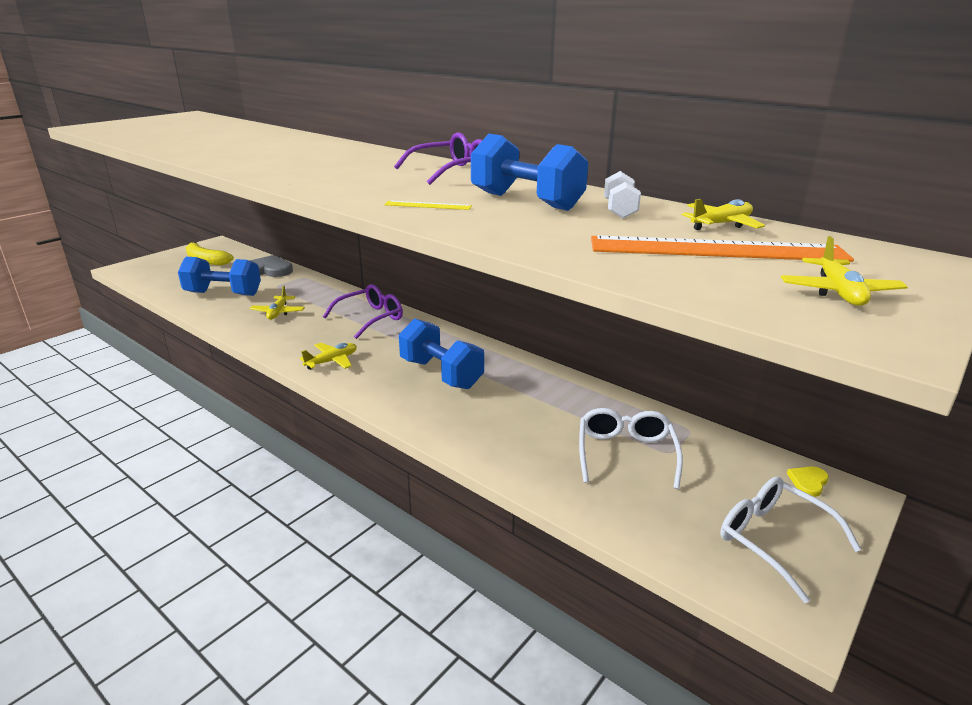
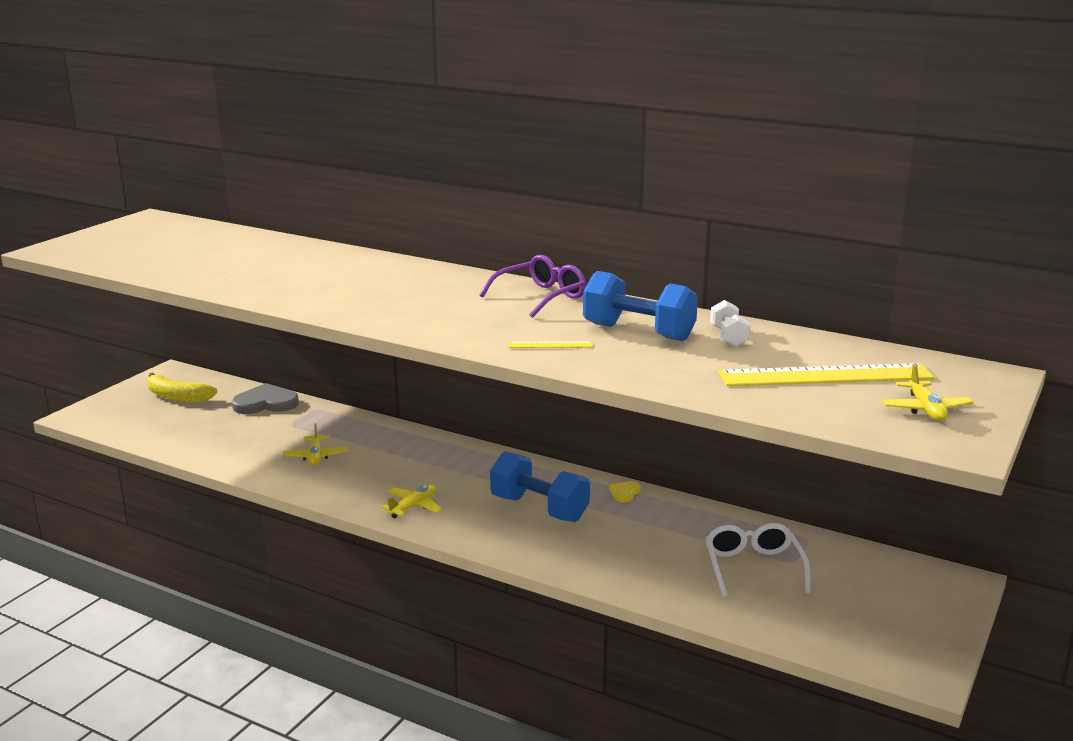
camera: 10 degrees left, 5 degrees down
blue dumbbell [178,257,261,296] -> none
purple glasses [323,284,403,339] -> none
orange ruler [591,235,854,262] -> yellow ruler [718,363,935,386]
yellow plane [682,199,765,230] -> none
white glasses [720,477,861,603] -> none
yellow heart [787,467,829,497] -> yellow heart moved to [609,481,641,502]

